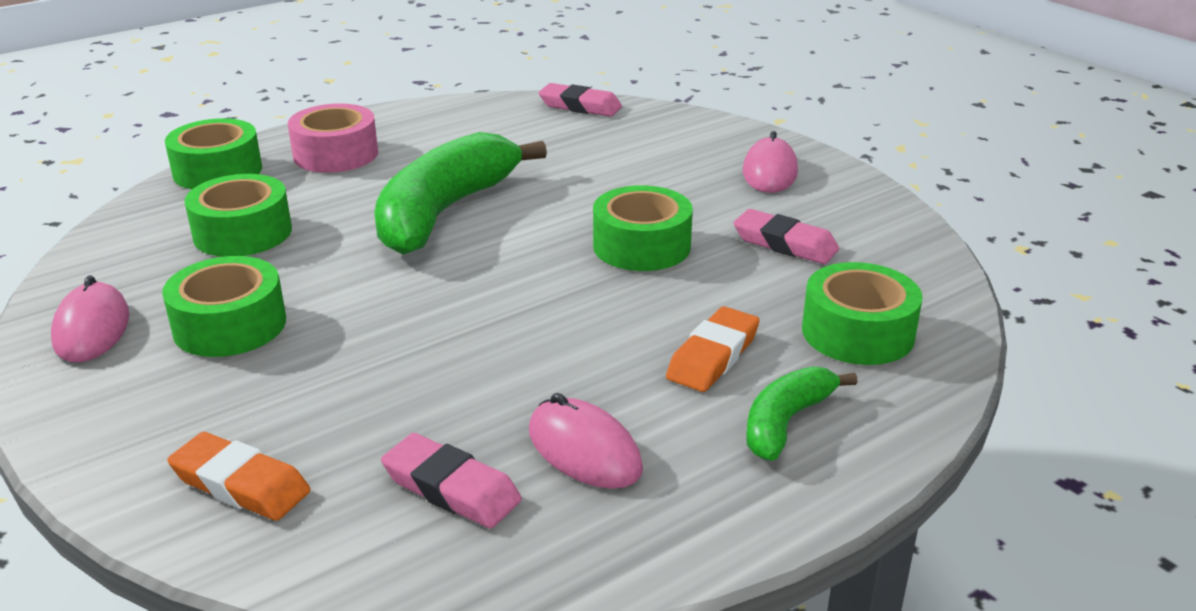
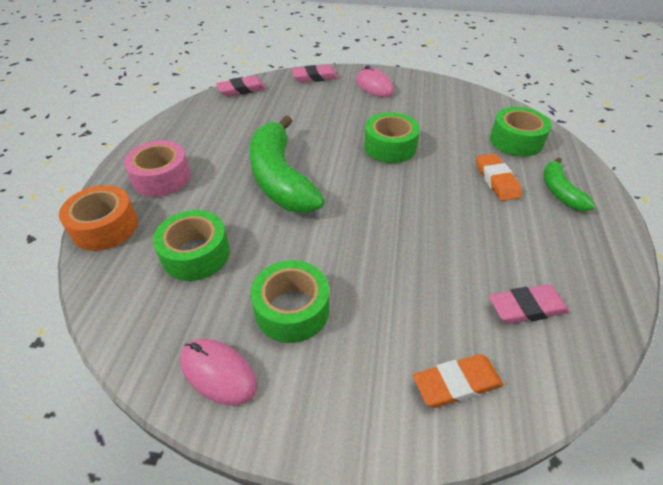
camera: 45 degrees left, 15 degrees up
green tape [165,118,262,189] -> orange tape [59,185,138,251]
pink mouse [529,393,643,489] -> none
pink eraser [733,209,839,264] -> pink eraser moved to [291,65,338,83]

